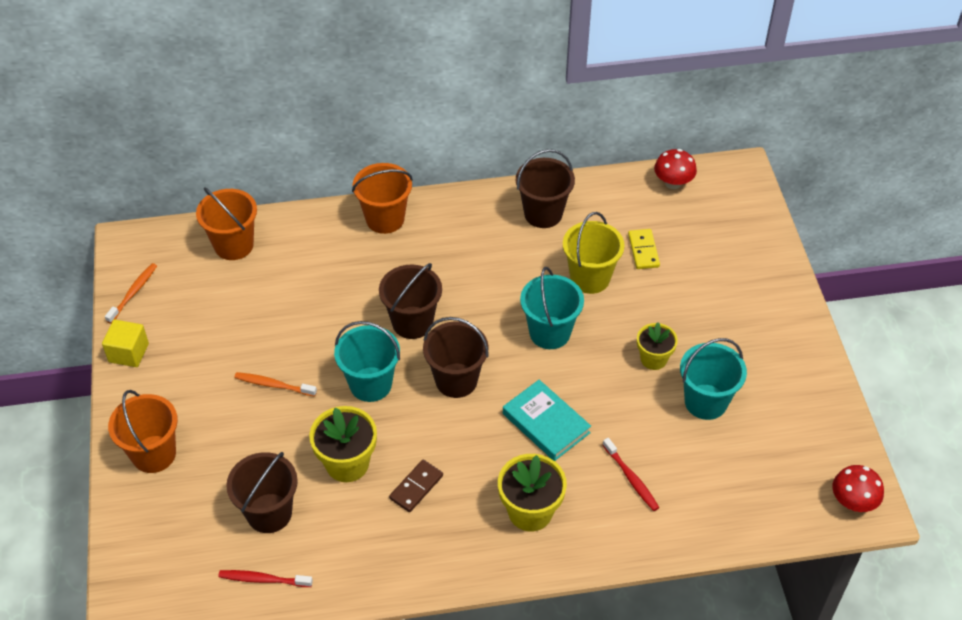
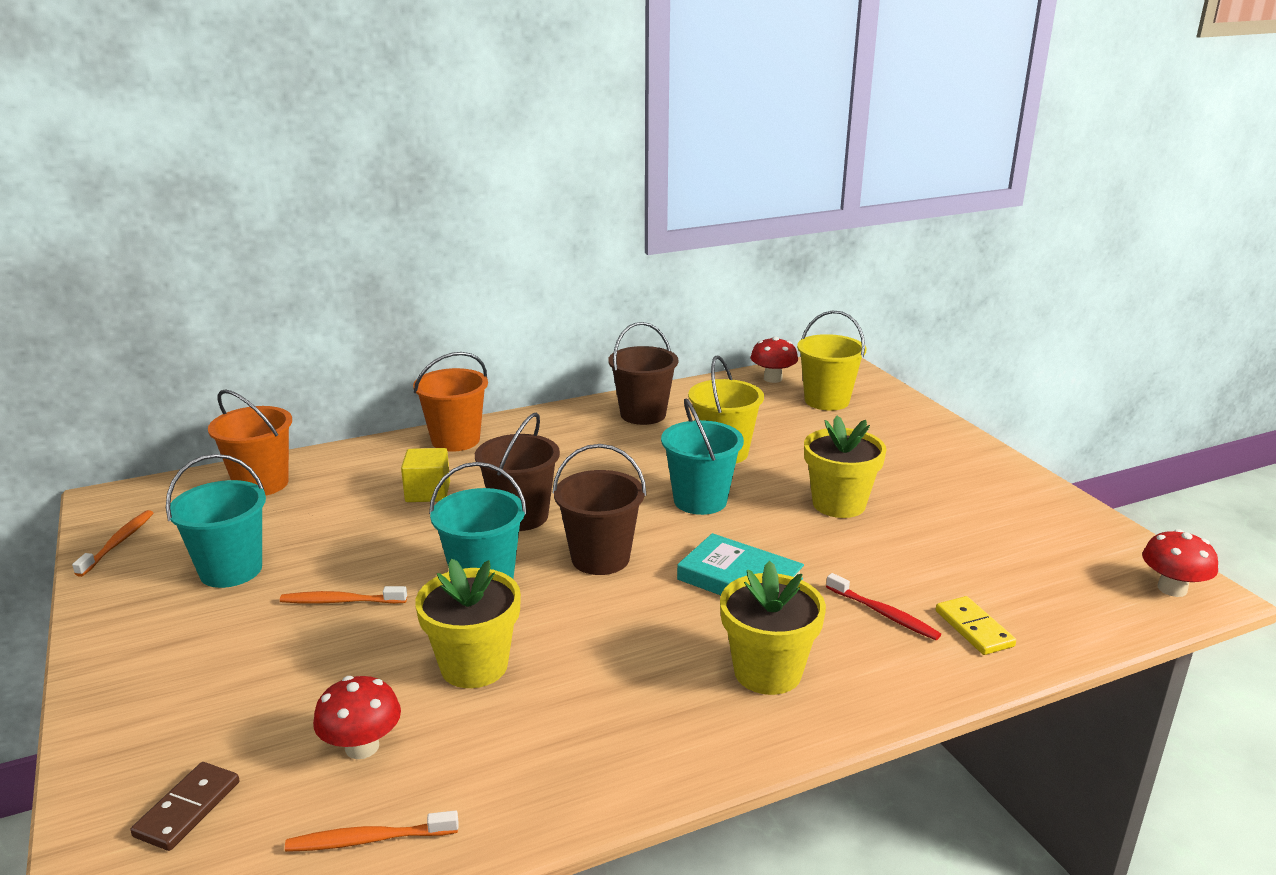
camera: 15 degrees left, 25 degrees down
yellow cube [102,320,149,367] -> yellow cube moved to [401,448,450,502]
orange bucket [108,390,178,473] -> none
red toothbrush [218,570,313,587] -> orange toothbrush [285,811,458,852]
brown bucket [226,452,298,533] -> red mushroom [313,676,401,759]
brown domino [389,460,443,512] -> brown domino moved to [130,762,239,851]
yellow domino [628,229,660,269] -> yellow domino moved to [936,596,1016,655]
yellow flower pot [637,323,678,370] -> yellow flower pot [804,416,886,518], size x1.54
turquoise bucket [680,338,747,420] -> turquoise bucket moved to [166,454,266,588]
none -> yellow bucket [797,311,866,411]

